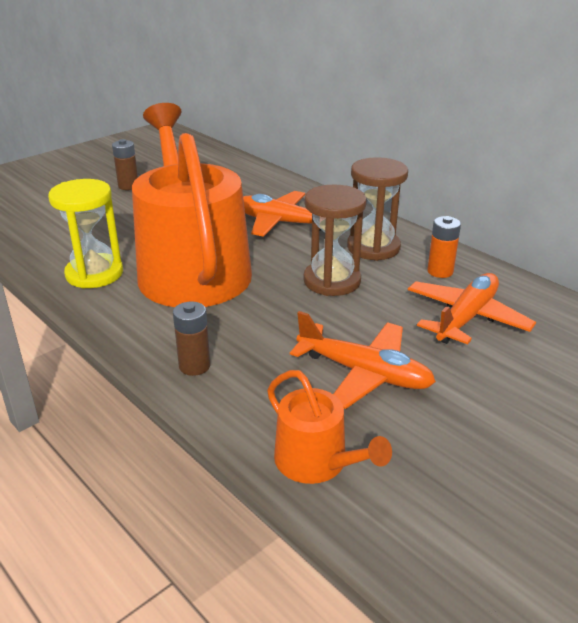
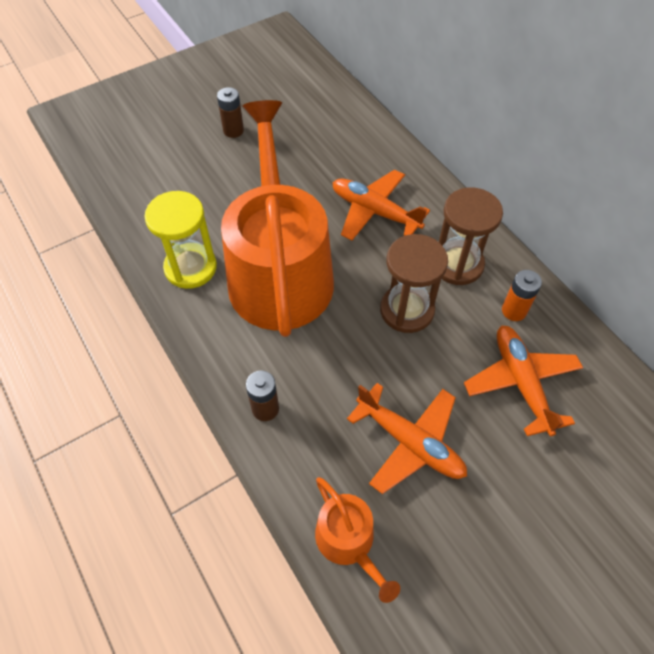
camera: 10 degrees right, 25 degrees up
orange plane [408,273,536,344] -> orange plane turned 60 degrees counterclockwise [464,326,583,436]

